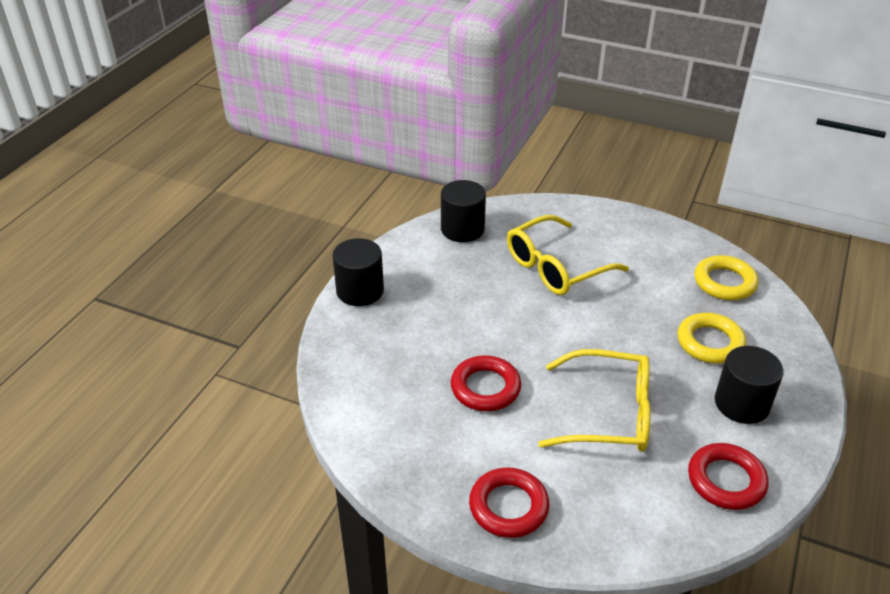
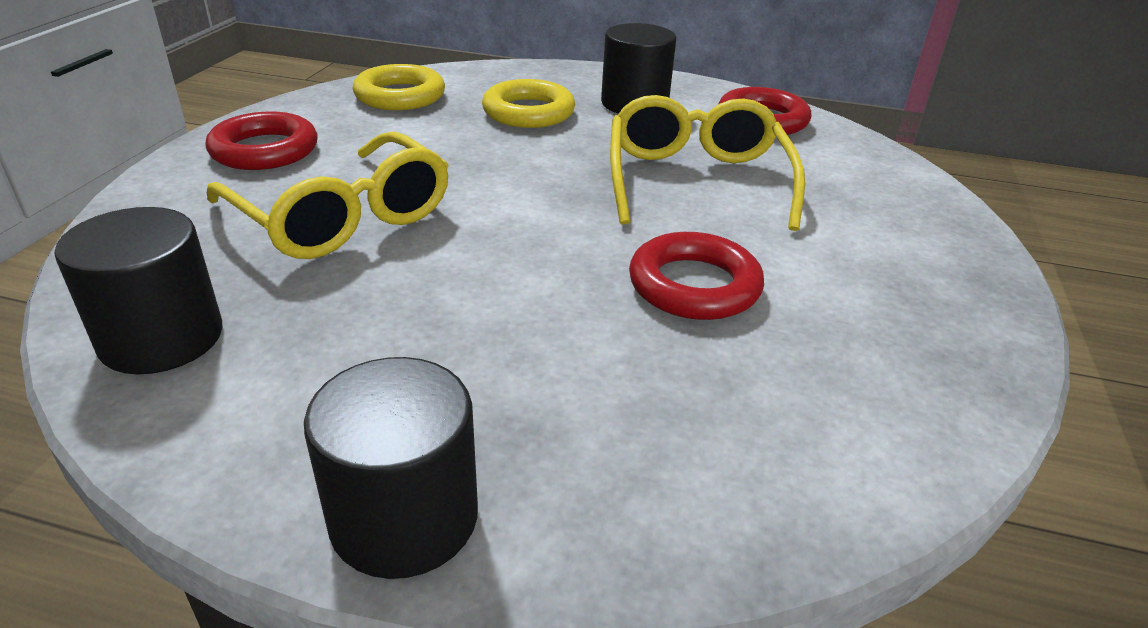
camera: 100 degrees left, 5 degrees down
red ring [469,467,549,538] -> red ring moved to [205,112,317,170]

